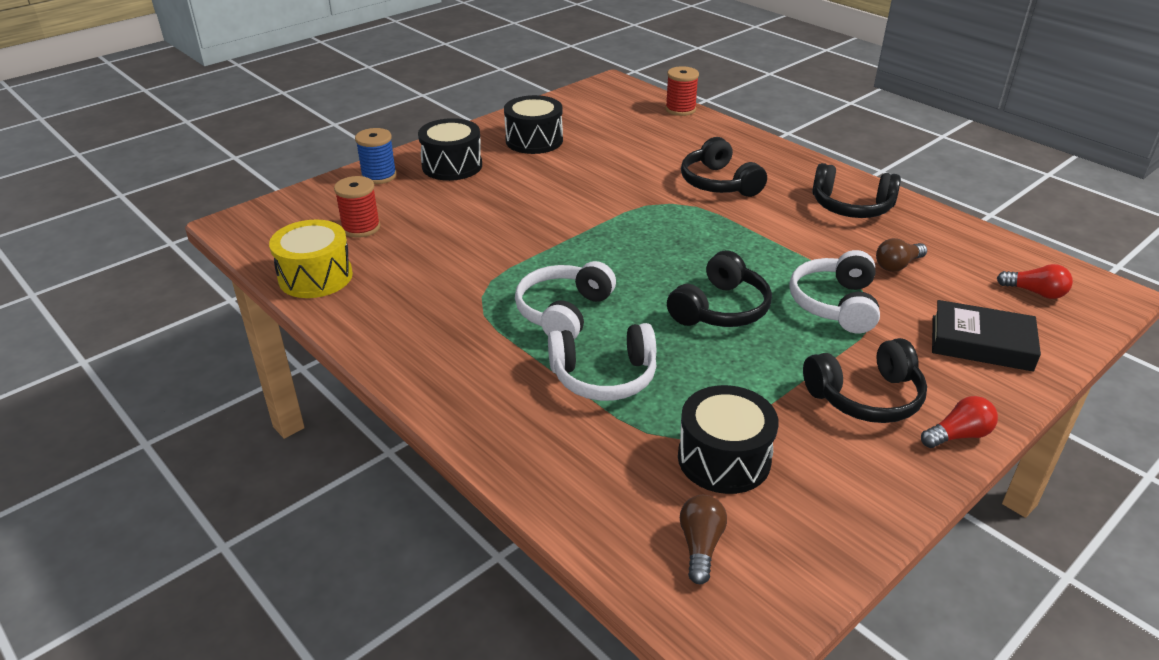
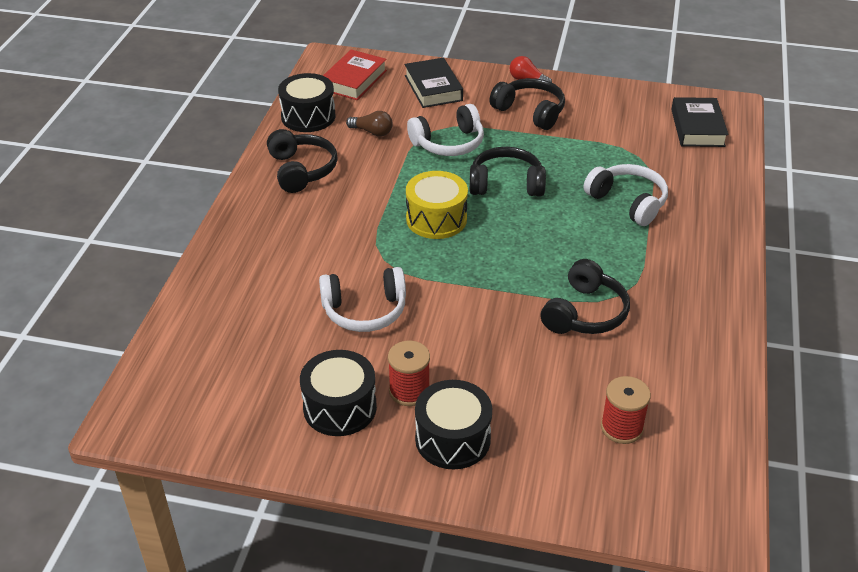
camera: 125 degrees left, 5 degrees up
yellow drum [269,219,353,298] -> yellow drum moved to [406,171,468,239]
blue spool [355,128,397,184] -> none
white headphones [515,261,616,339] -> white headphones moved to [319,267,406,332]
red spool [665,66,699,116] -> red spool moved to [388,341,430,406]
black drum [678,385,779,494] -> black drum moved to [278,73,335,132]
brown light bulb [680,495,727,584] -> black book [671,97,728,147]
black headphones [681,137,767,197] -> black headphones moved to [541,259,630,334]
red light bulb [997,264,1073,299] -> red book [323,49,387,100]

